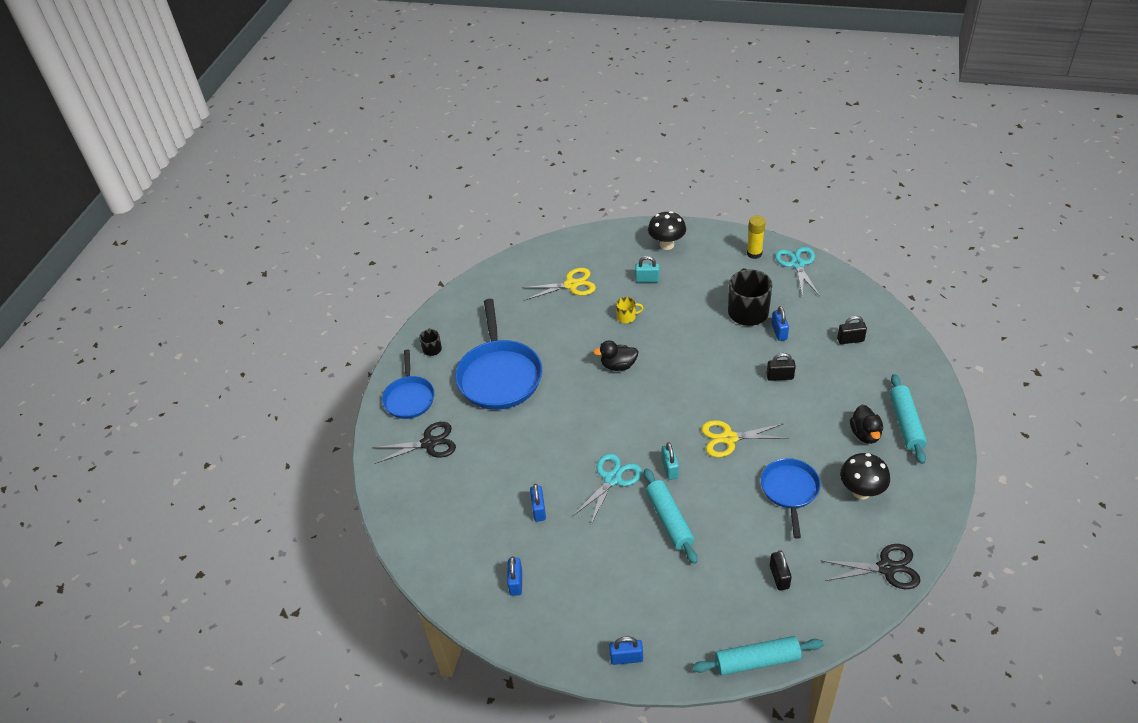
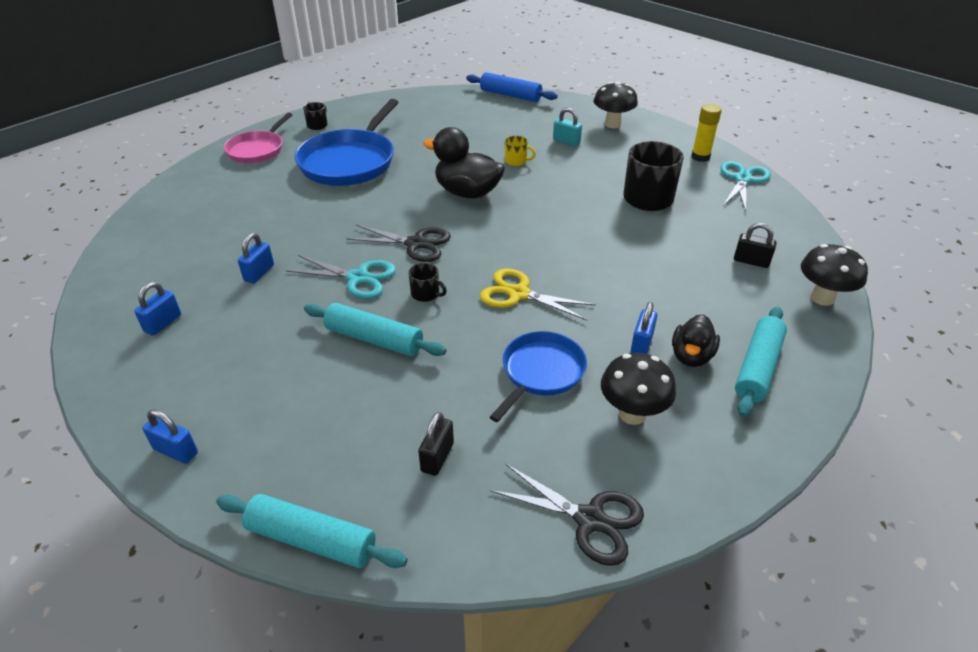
camera: 25 degrees right, 5 degrees down
black scissors [373,422,456,464] -> black scissors moved to [347,225,451,262]
blue pan [382,349,435,419] -> pink pan [224,113,292,163]
yellow scissors [522,268,596,300] -> none
turquoise scissors [573,453,642,526] -> turquoise scissors turned 45 degrees clockwise [286,255,396,299]
black duck [593,341,639,371] -> black duck [423,127,505,199], size x1.62
turquoise rolling pin [644,468,698,564] -> turquoise rolling pin turned 75 degrees counterclockwise [304,303,447,356]
turquoise padlock [662,442,679,480] -> black mug [408,263,447,302]
black padlock [767,353,796,381] -> none
blue padlock [772,306,789,341] -> blue padlock moved to [631,302,657,354]
none -> blue rolling pin [466,72,558,102]
none -> black mushroom [801,244,868,306]

